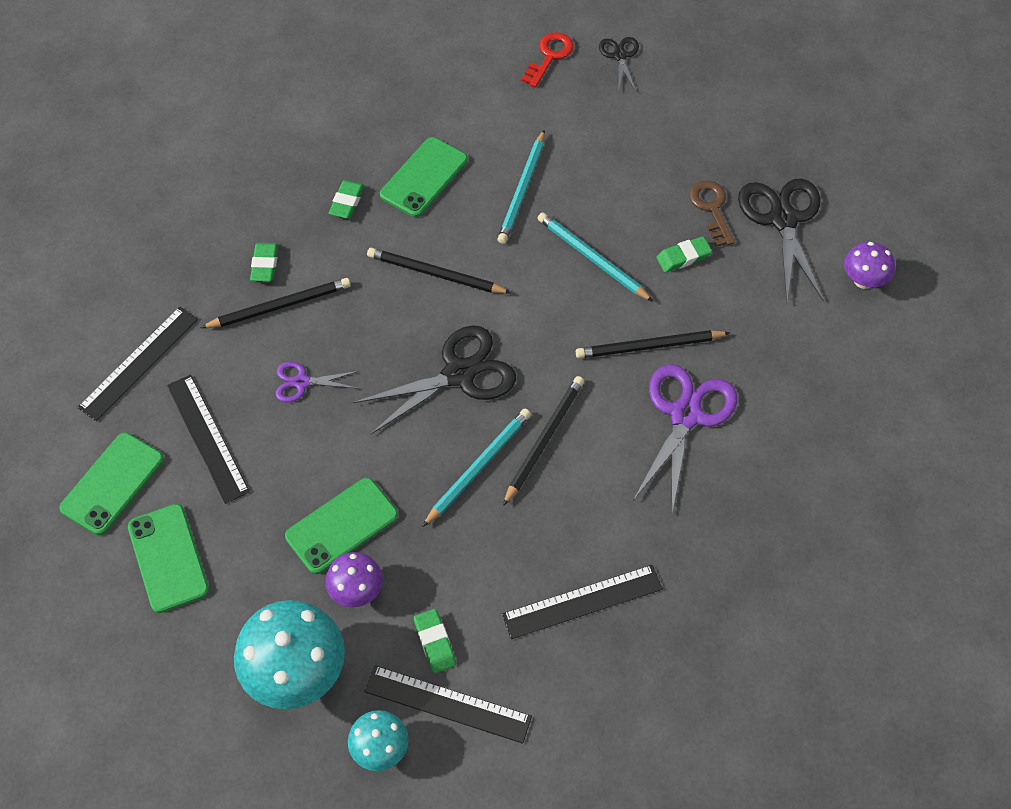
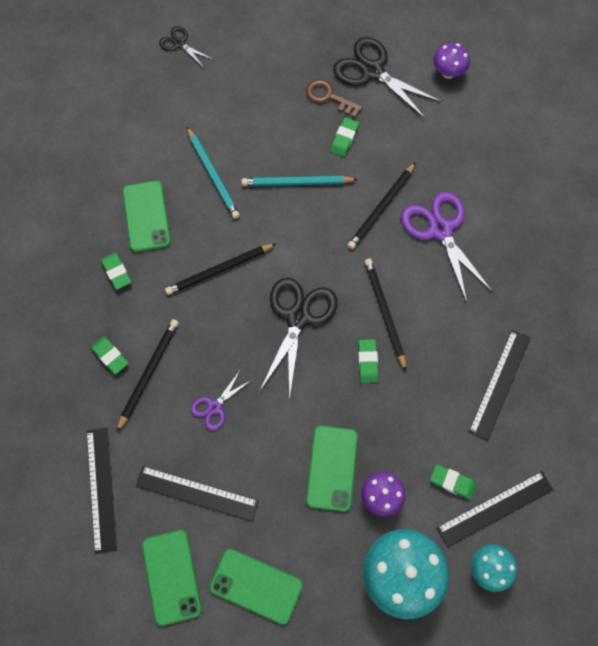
camera: 45 degrees left, 10 degrees up
turquoise pencil [422,409,531,527] -> green eraser [358,339,378,383]
red key [521,32,574,87] -> none

